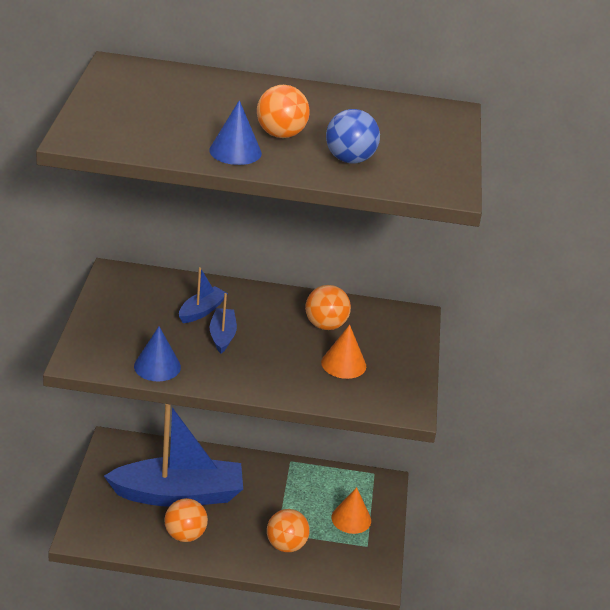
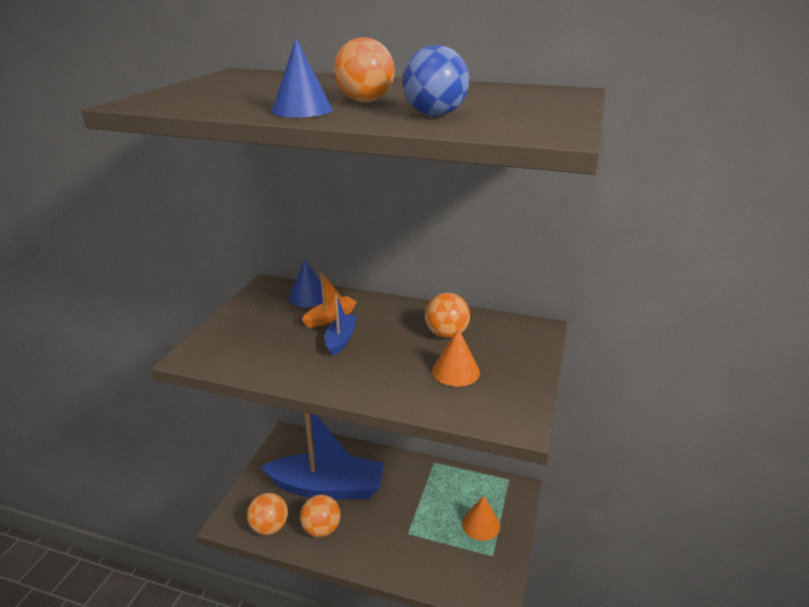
camera: 15 degrees right, 5 degrees down
blue cone [134,326,181,381] -> blue cone moved to [289,259,325,307]
blue boat [179,267,228,323] -> orange boat [302,272,357,327]
orange ball [267,509,310,552] -> orange ball moved to [247,493,288,535]

